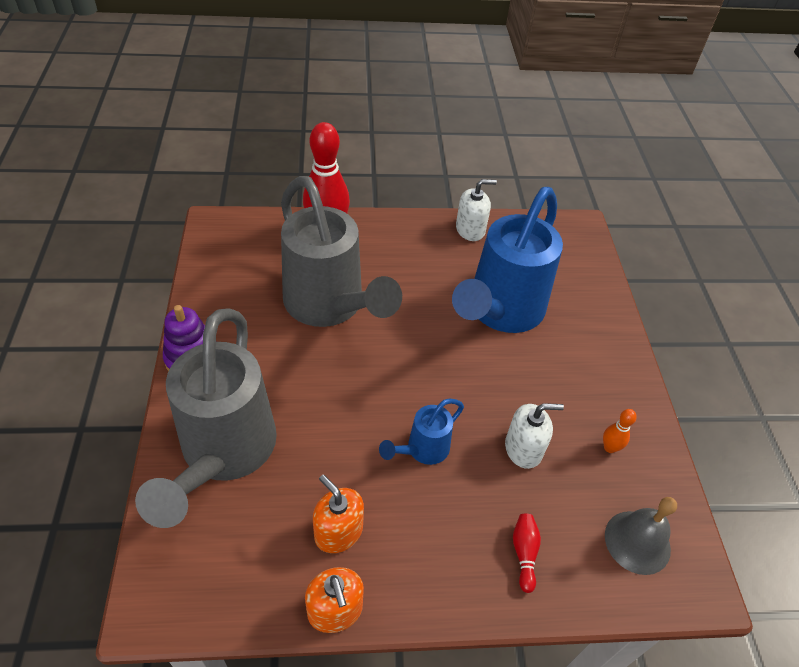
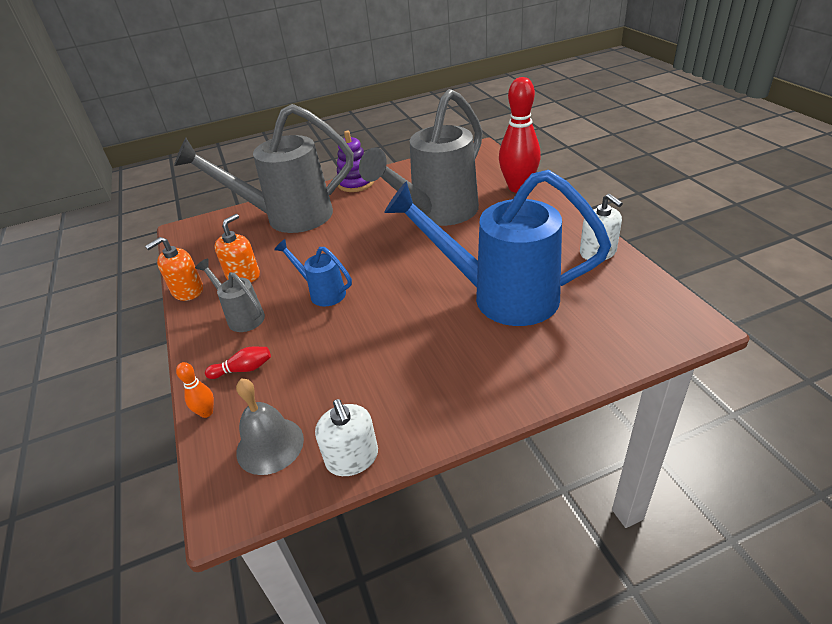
camera: 80 degrees right, 10 degrees down
white soap dispenser [505,403,564,469] -> white soap dispenser moved to [315,399,378,476]
orange bowling pin [603,409,637,453] -> orange bowling pin moved to [176,362,214,418]
none -> grey watering can [195,259,265,332]

